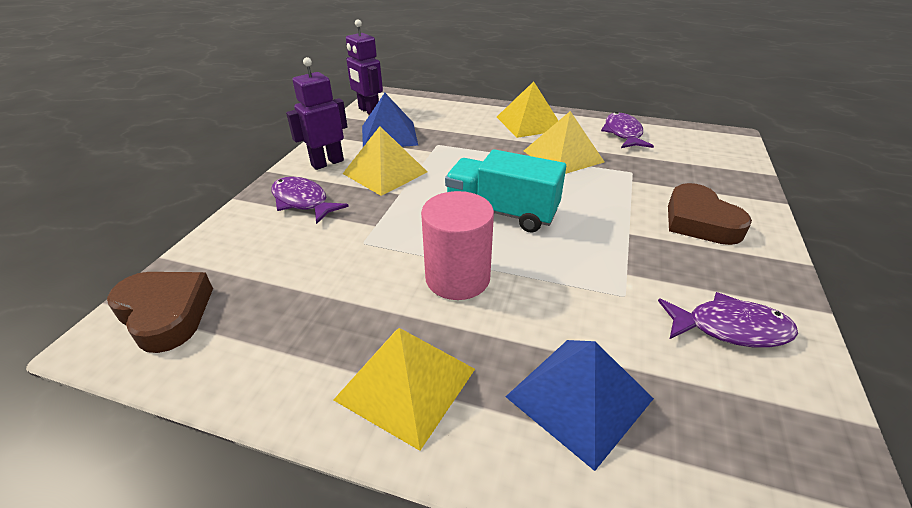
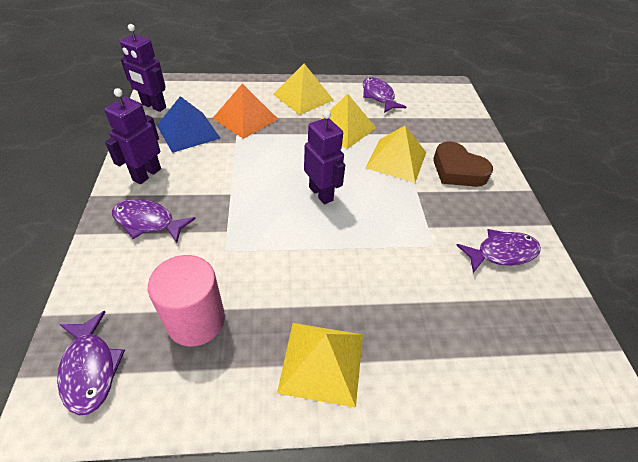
camera: 25 degrees left, 10 degrees up
brown heart [107,272,213,353] -> purple fish [57,311,125,416]
yellow pyramid [343,126,427,196] -> yellow pyramid moved to [365,126,426,183]
pink cylinder [421,191,494,300] -> pink cylinder moved to [148,255,225,346]
turquoise truck [445,149,566,232] -> purple robot [304,110,345,204]
blue pyramid [505,340,654,471] -> none
none -> orange pyramid [213,84,278,139]

